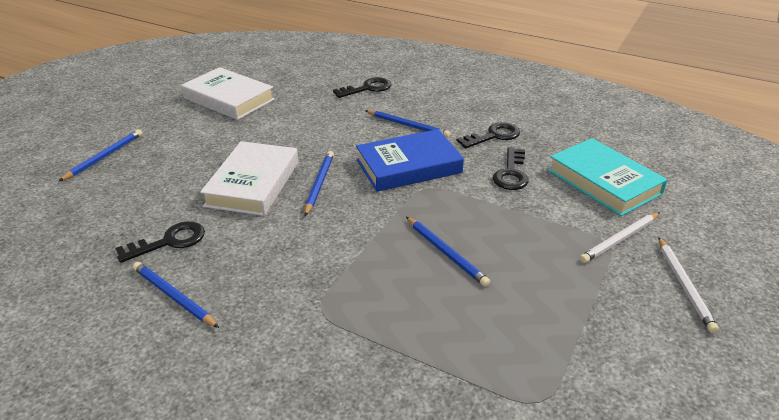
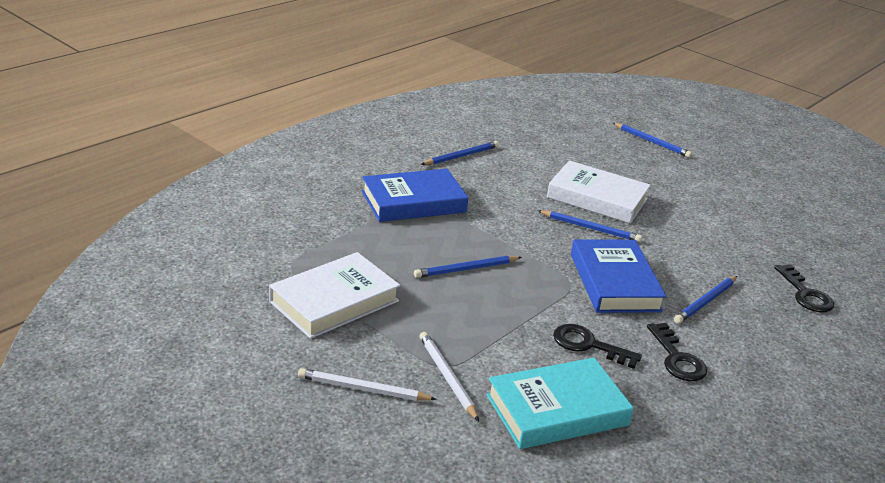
camera: 100 degrees right, 5 degrees down
black key [115,221,205,263] -> none
white book [181,67,275,120] -> white book moved to [269,252,400,339]
none -> blue book [362,169,468,222]

